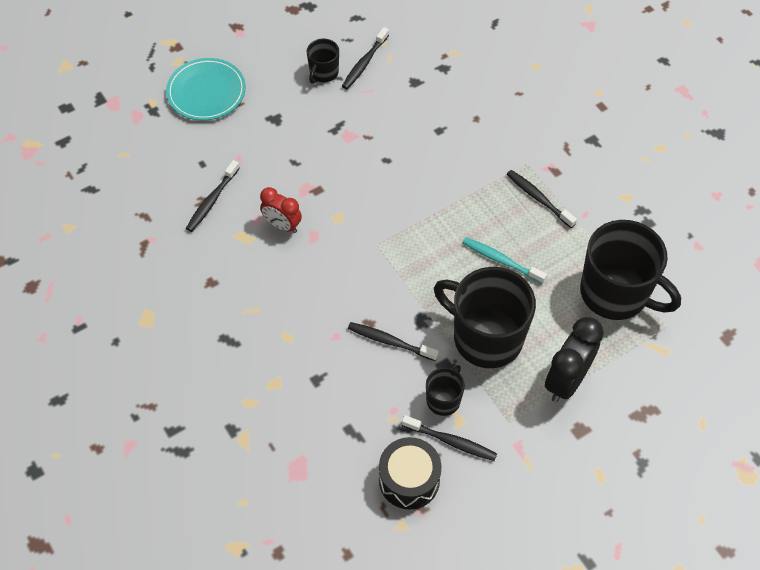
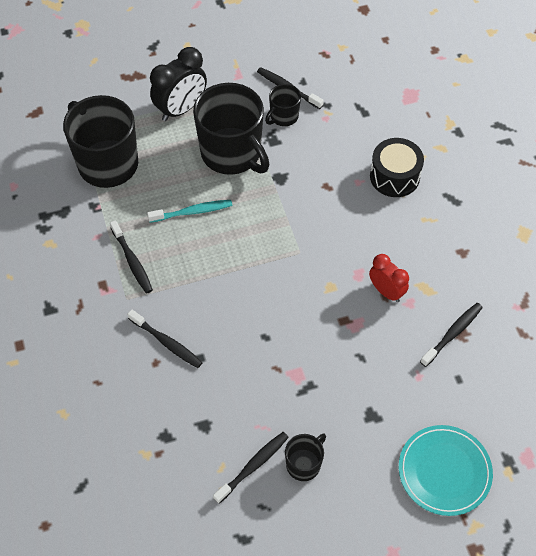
camera: 165 degrees left, 0 degrees up
black toothbrush [348,322,439,361] -> black toothbrush moved to [127,309,203,368]
black drum [379,437,442,509] -> black drum moved to [370,138,424,197]
turquoise toothbrush [463,237,547,284] -> turquoise toothbrush turned 60 degrees counterclockwise [147,200,232,223]

